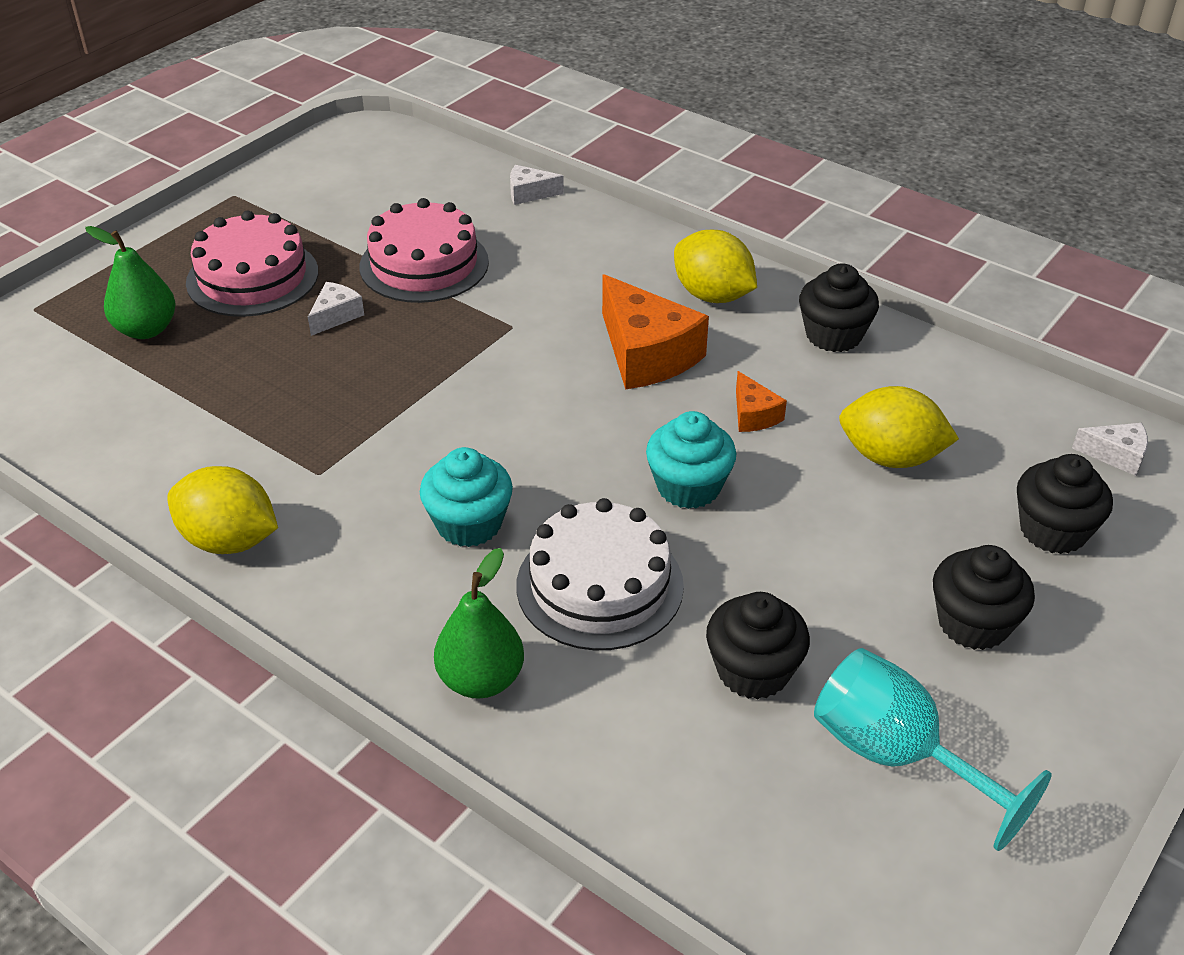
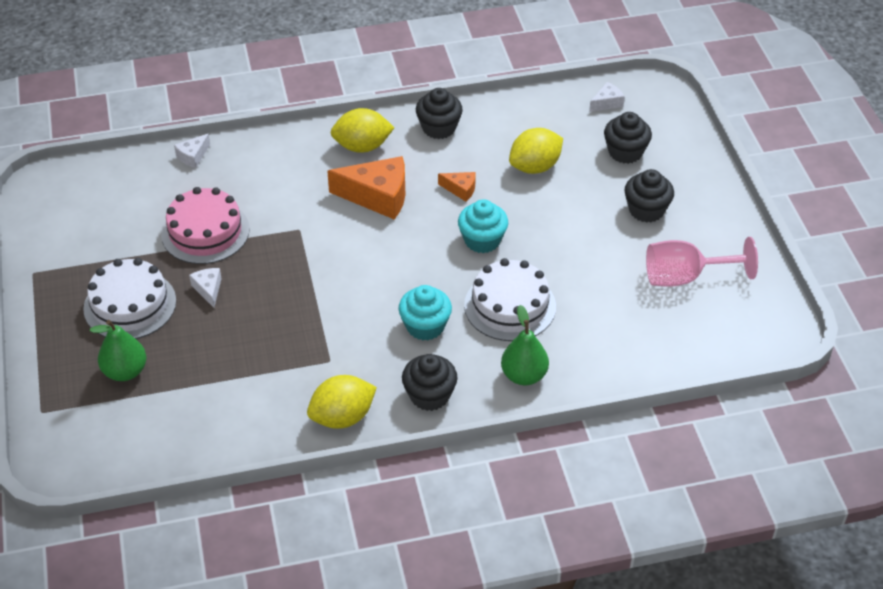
camera: 50 degrees left, 5 degrees up
pink cake [186,211,318,317] -> white cake [83,258,176,339]
black cupcake [706,592,810,699] -> black cupcake moved to [402,354,457,411]
turquoise goblet [814,648,1052,851] -> pink goblet [646,237,758,287]

